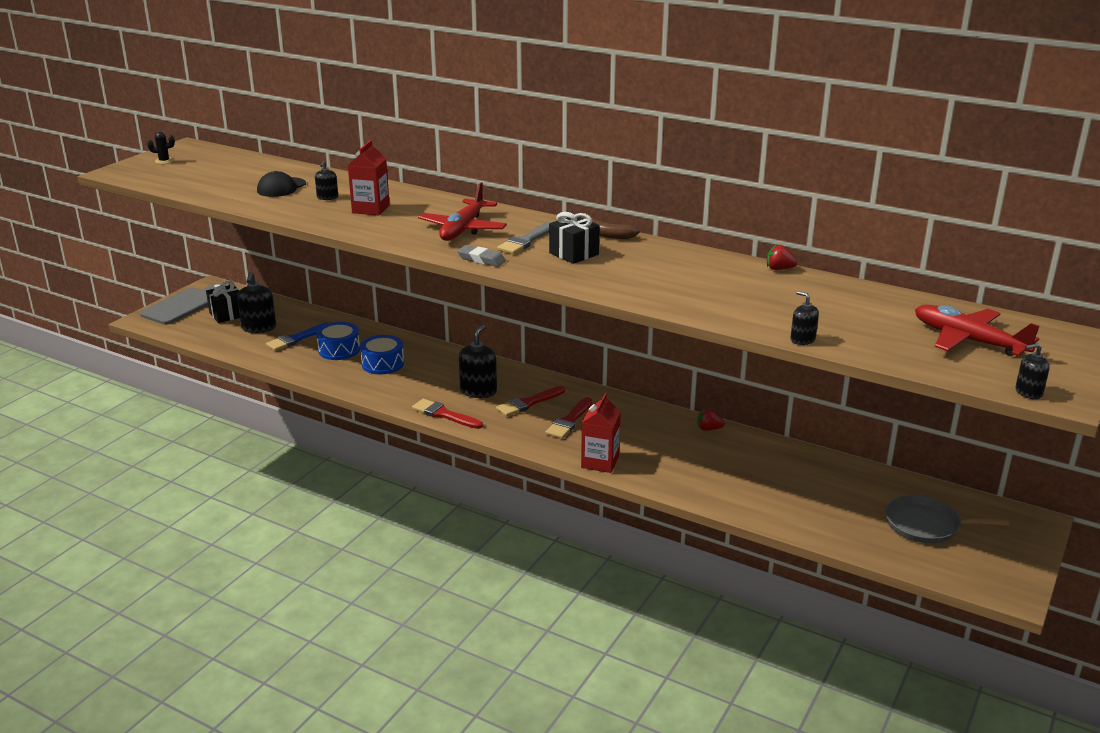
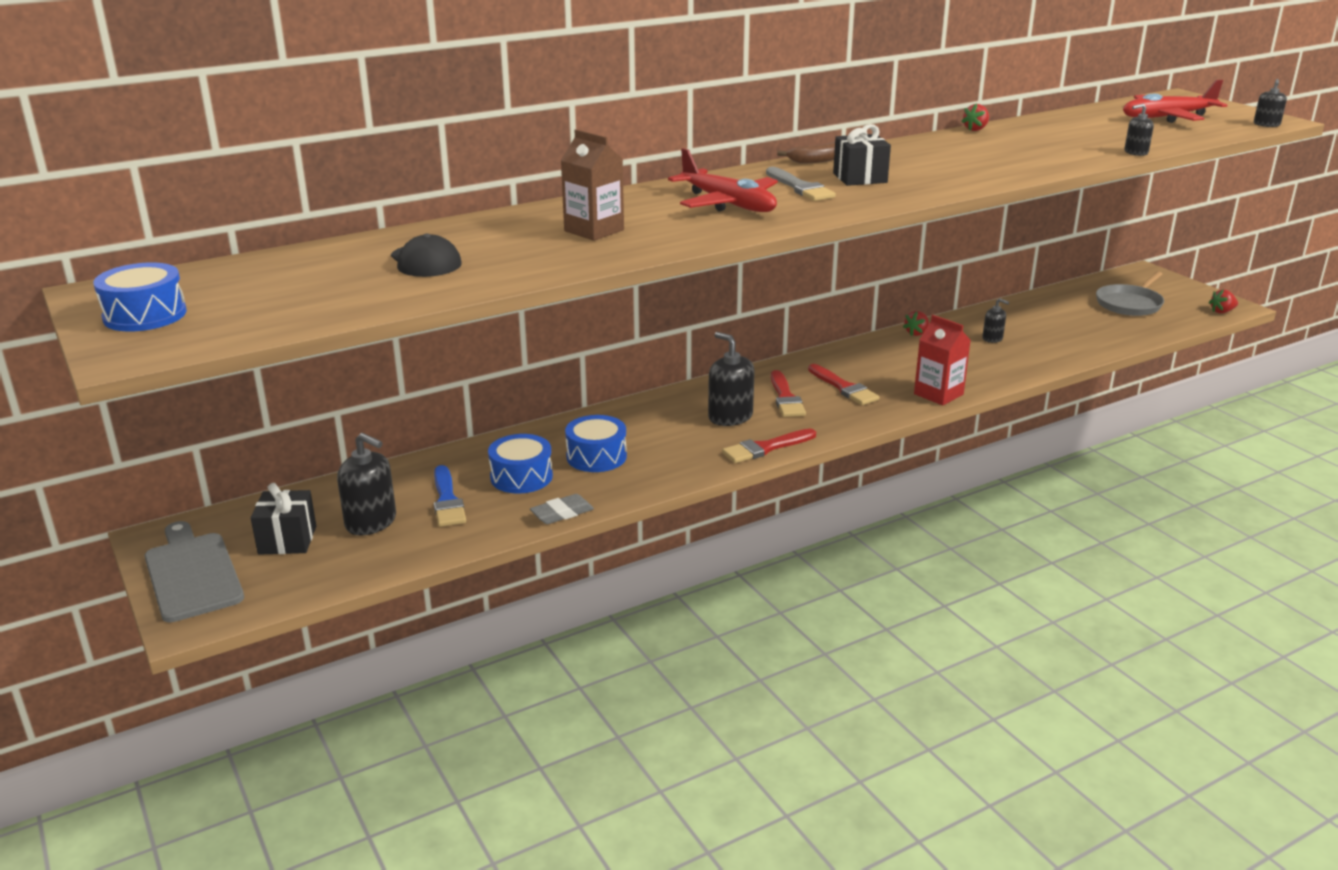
camera: 60 degrees left, 0 degrees up
black cactus [147,132,175,164] -> blue drum [93,262,187,331]
black soap dispenser [315,161,338,200] -> black soap dispenser moved to [982,298,1009,343]
red carton [348,140,390,216] -> brown carton [561,129,624,241]
grey eraser [457,245,506,267] -> grey eraser moved to [530,494,594,524]
none -> red strawberry [1209,289,1238,314]

